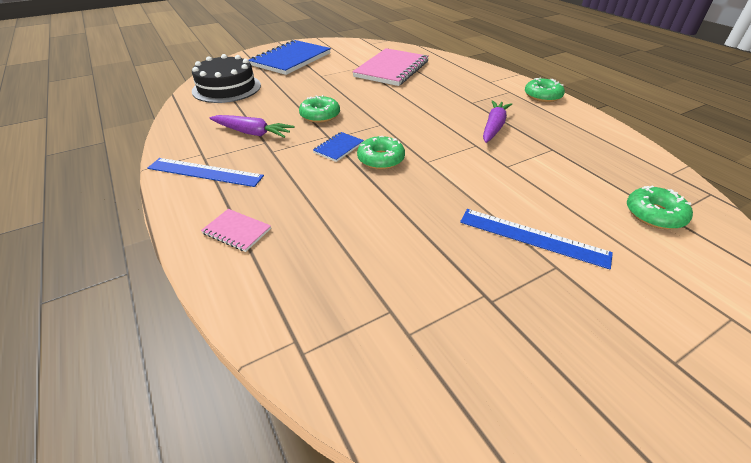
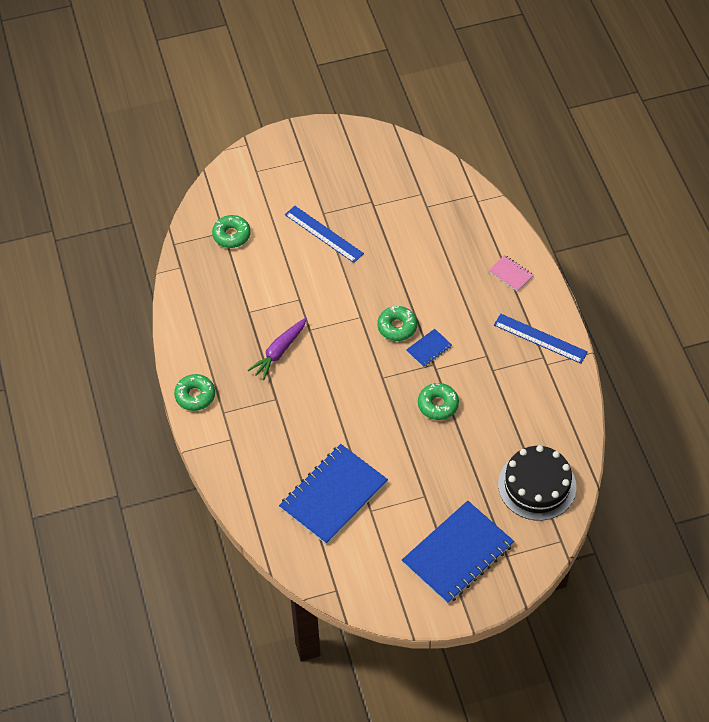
camera: 165 degrees left, 15 degrees up
purple carrot [209,115,294,138] -> none
pink notebook [352,48,429,86] -> blue notebook [279,444,388,545]

